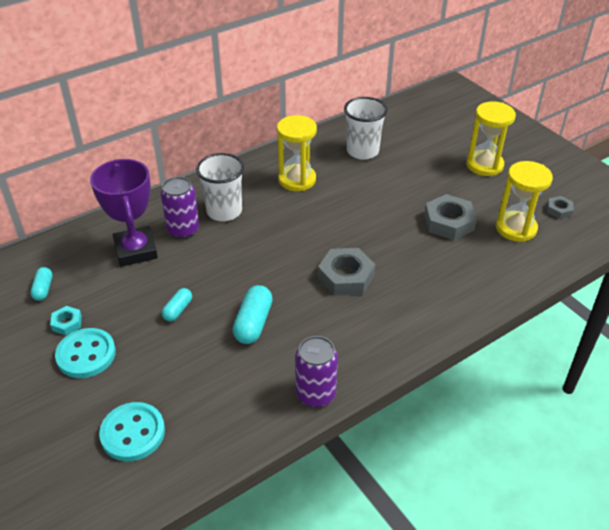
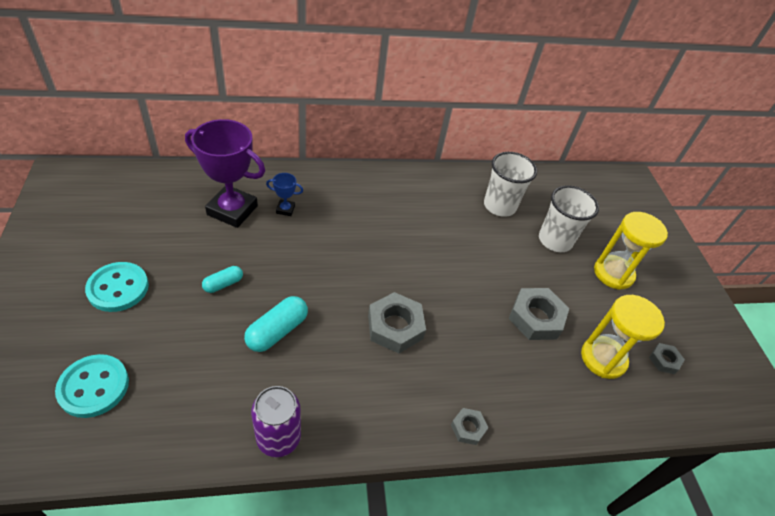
camera: 20 degrees right, 5 degrees up
turquoise capsule [30,267,52,301] -> none
turquoise nut [50,306,82,335] -> none
purple trophy [90,159,158,267] -> purple trophy turned 75 degrees counterclockwise [185,119,265,228]
purple can [160,177,199,239] -> blue trophy [266,173,303,216]
white cup [196,153,244,221] -> white cup moved to [539,185,599,252]
yellow hourglass [277,115,317,191] -> none
none -> grey nut [451,408,488,445]

